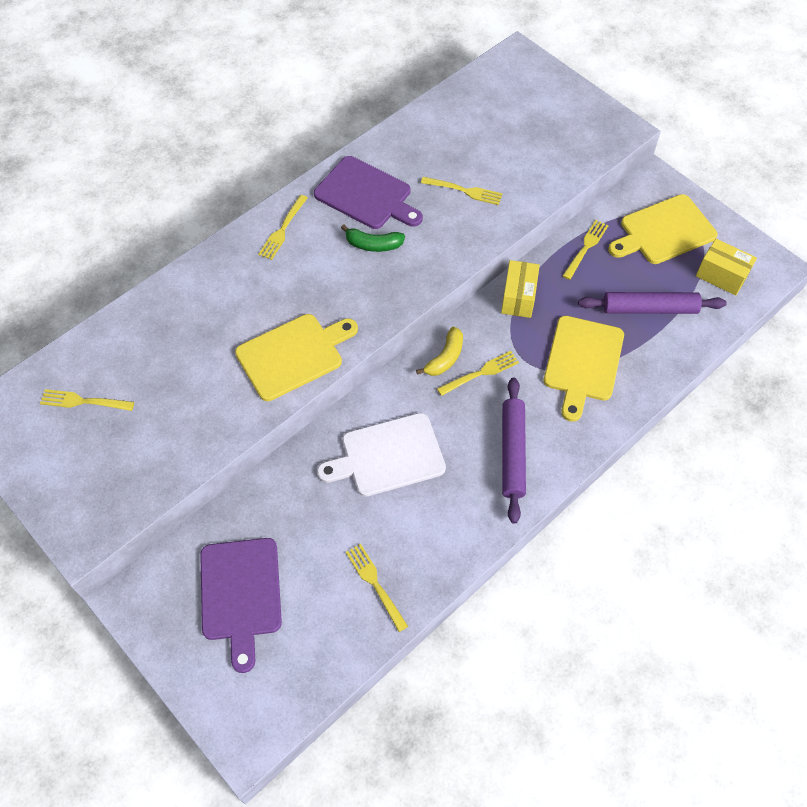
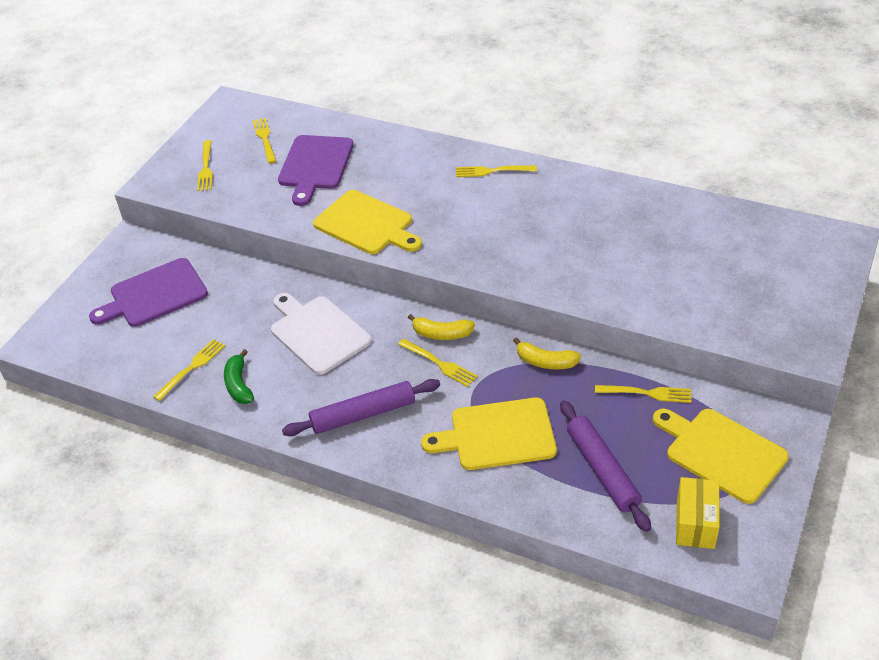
camera: 70 degrees right, 15 degrees down
purple cutting board [314,156,423,229] -> purple cutting board moved to [278,135,354,206]
green banana [341,224,405,252] -> green banana moved to [224,349,254,404]
yellow fork [421,177,503,205] -> yellow fork moved to [197,140,213,191]
yellow box [501,260,540,318] -> yellow banana [513,337,581,369]

